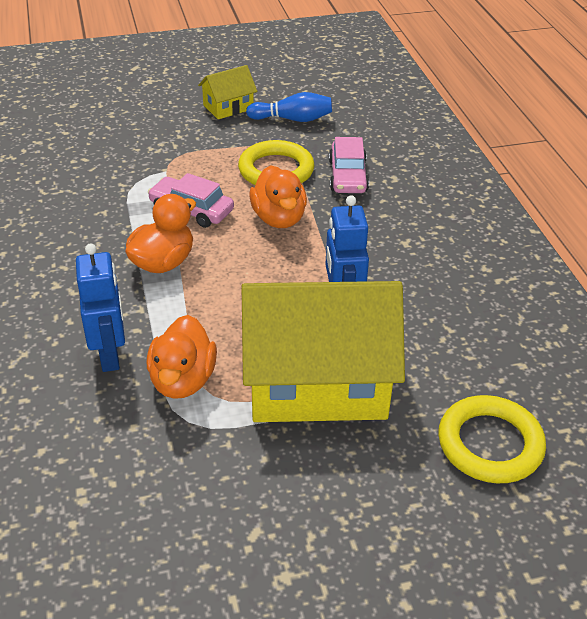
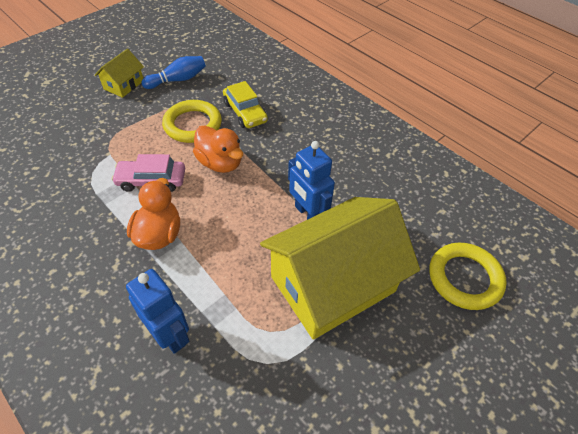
camera: 30 degrees left, 10 degrees up
orange duck [147,315,217,399] -> none
pink car [329,137,369,193] -> yellow car [223,81,268,128]

